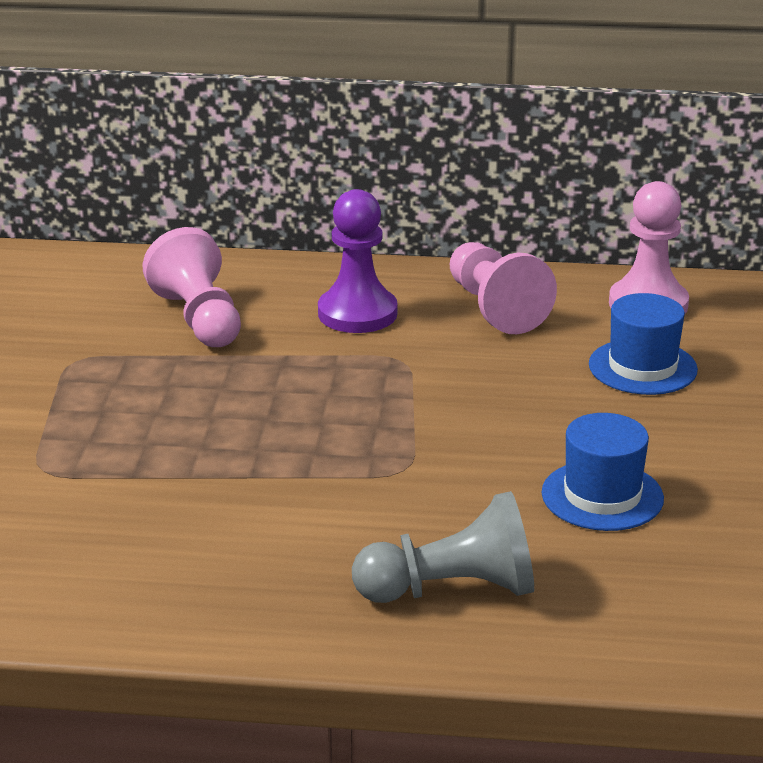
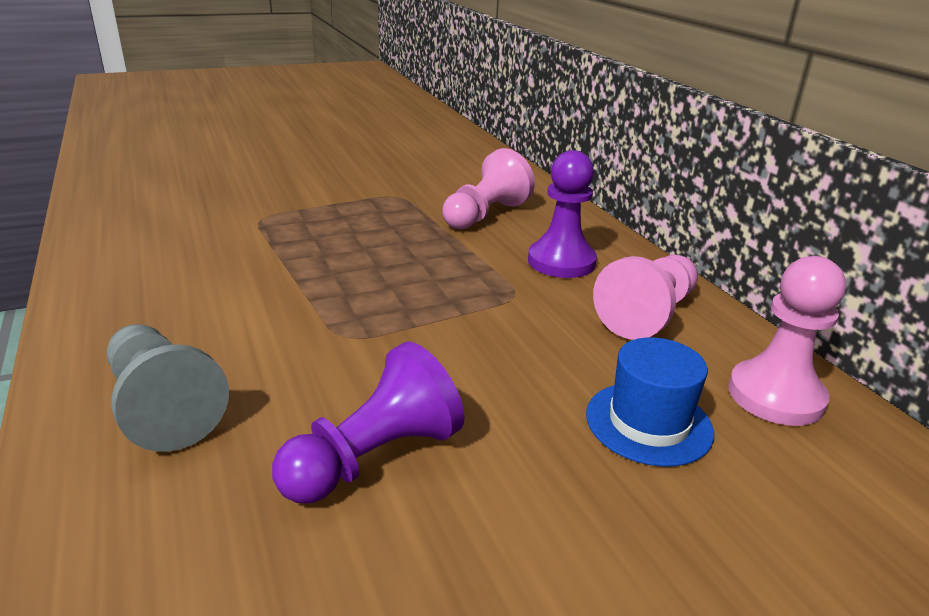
camera: 60 degrees right, 0 degrees up
blue hat [542,413,664,531] -> purple pawn [272,342,465,504]

